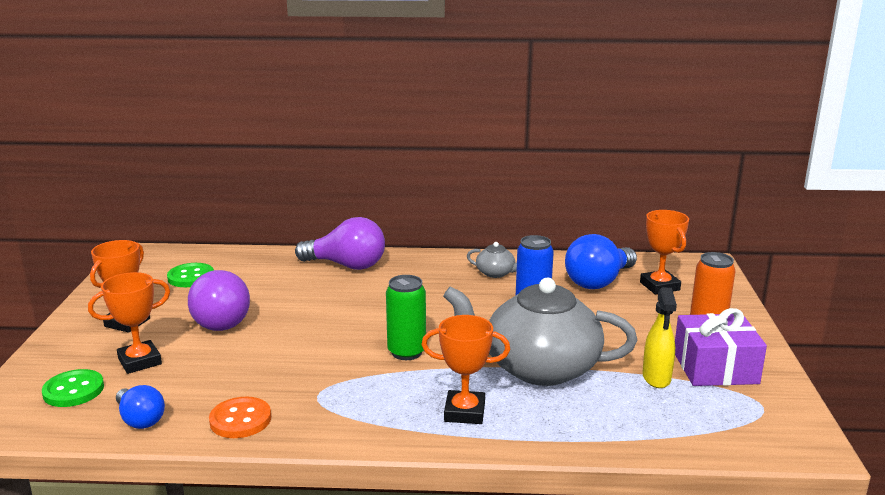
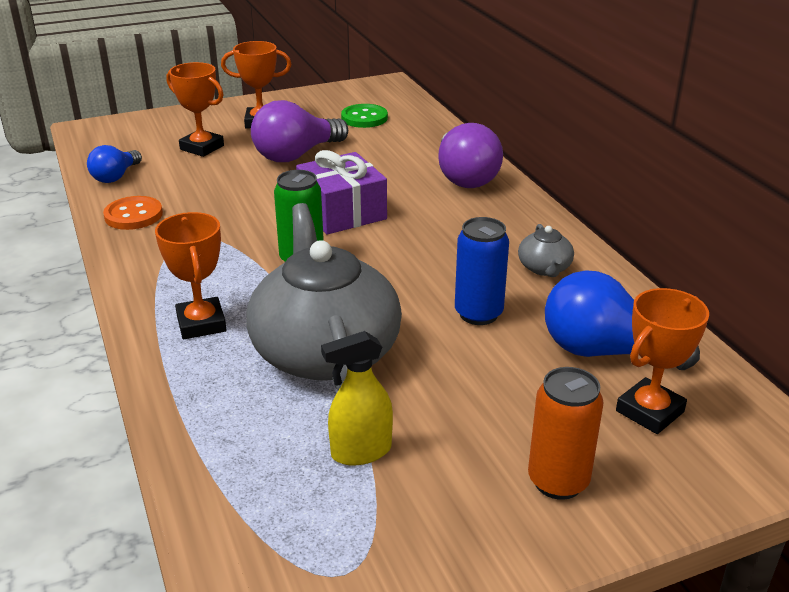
camera: 65 degrees right, 10 degrees up
green button [42,369,104,407] -> none
purple gift [675,308,767,386] -> purple gift moved to [296,150,387,235]

